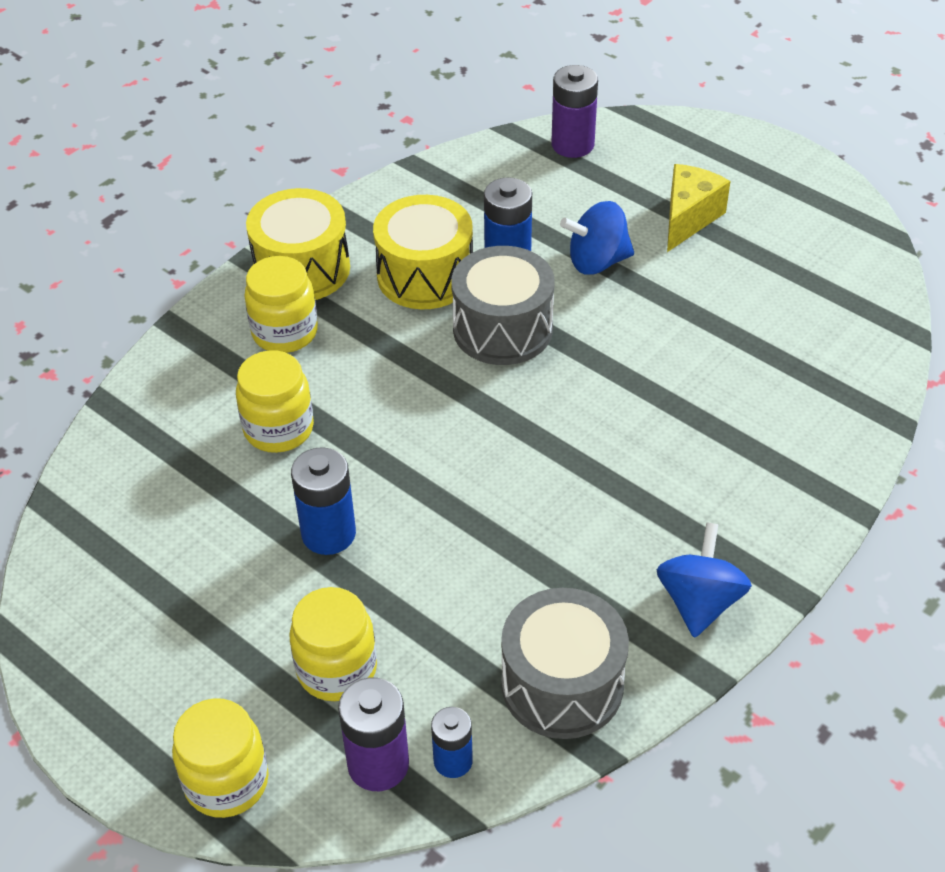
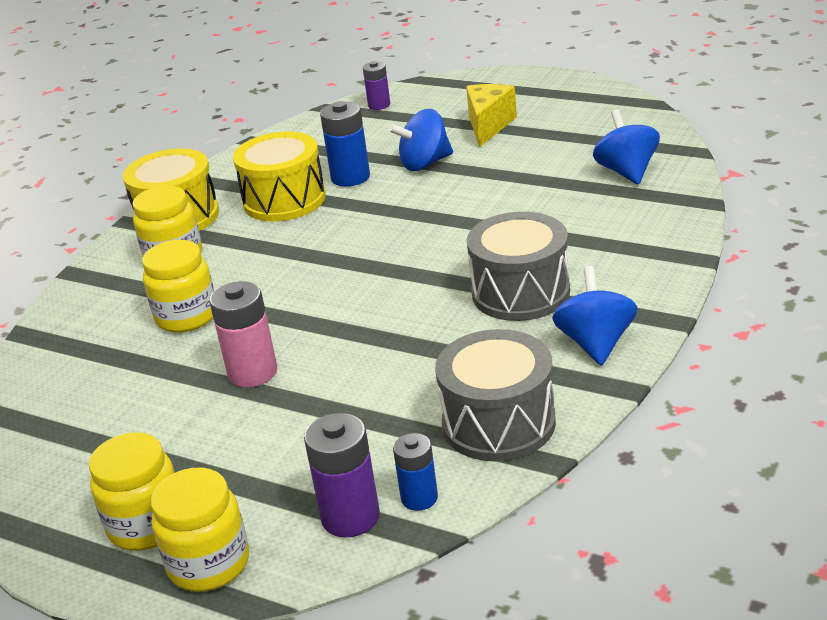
camera: 10 degrees left, 15 degrees down
yellow jar [289,587,377,701] -> yellow jar moved to [89,432,175,551]
blue battery [291,447,356,555] -> pink battery [209,281,277,388]
grey drum [451,246,555,365] -> grey drum moved to [467,212,570,321]
purple battery [551,65,598,158] -> purple battery [363,61,390,110], size x0.63
none -> blue spinning top [593,109,660,185]

